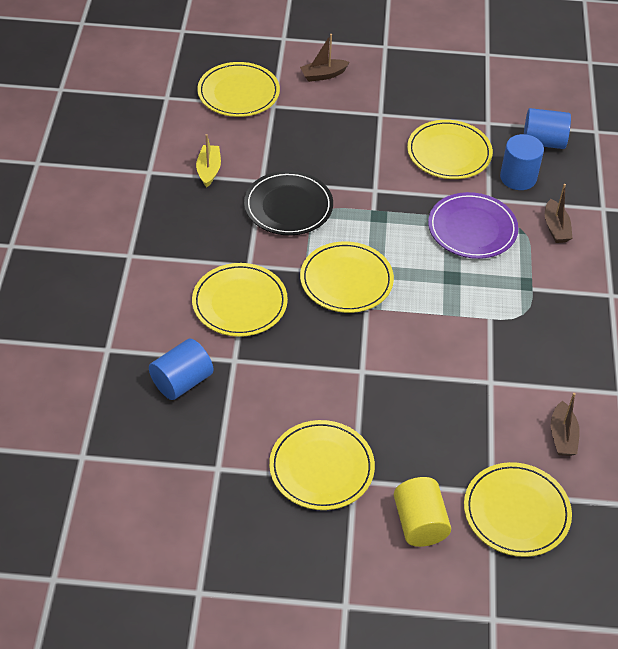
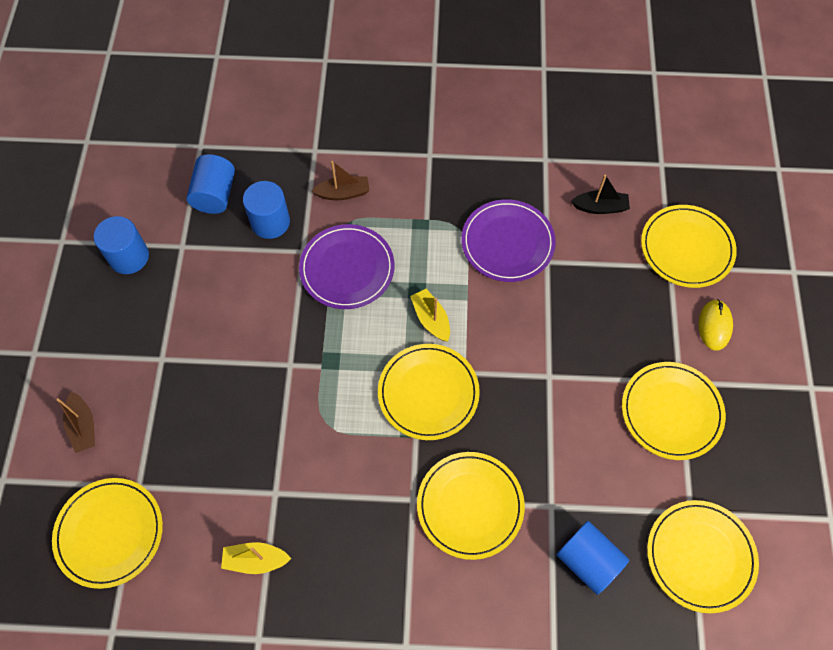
camera: 90 degrees left, 15 degrees up
black plate [244,171,333,235] -> none
yellow cylinder [394,477,451,547] -> yellow mouse [698,299,733,351]
yellow plate [407,120,493,179] -> yellow plate moved to [647,500,759,613]
brown boat [551,393,580,456] -> black boat [571,175,630,214]
none -> blue cylinder [94,216,149,274]
none -> yellow boat [410,289,450,341]
none -> purple plate [461,199,556,282]

